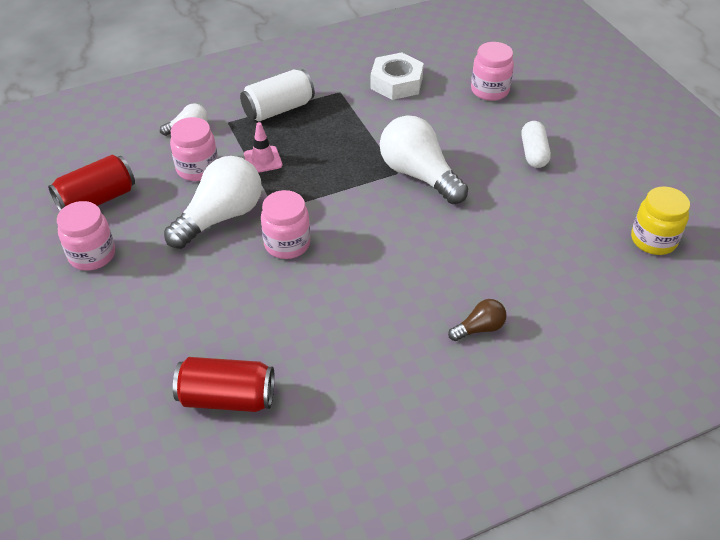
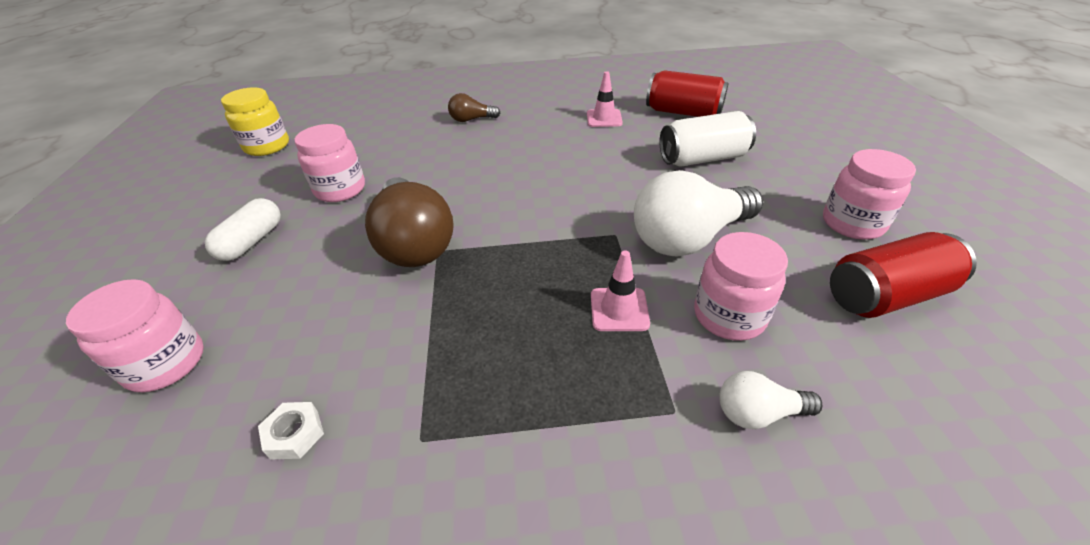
camera: 160 degrees left, 5 degrees down
white can [240,69,315,122] -> white can moved to [659,111,756,167]
pink jar [261,190,310,259] -> pink jar moved to [294,124,365,202]
white nut [370,52,424,100] -> white nut [258,402,324,460], size x0.48
white light bulb [380,115,468,204] -> brown light bulb [365,177,454,267]
none -> pink traffic cone [587,71,623,127]

